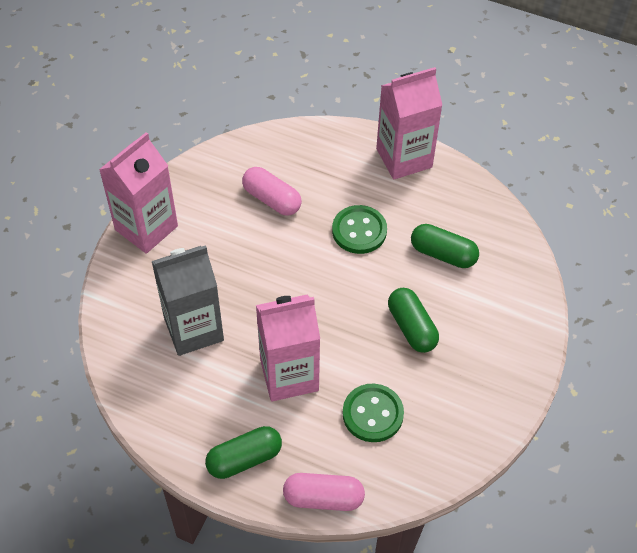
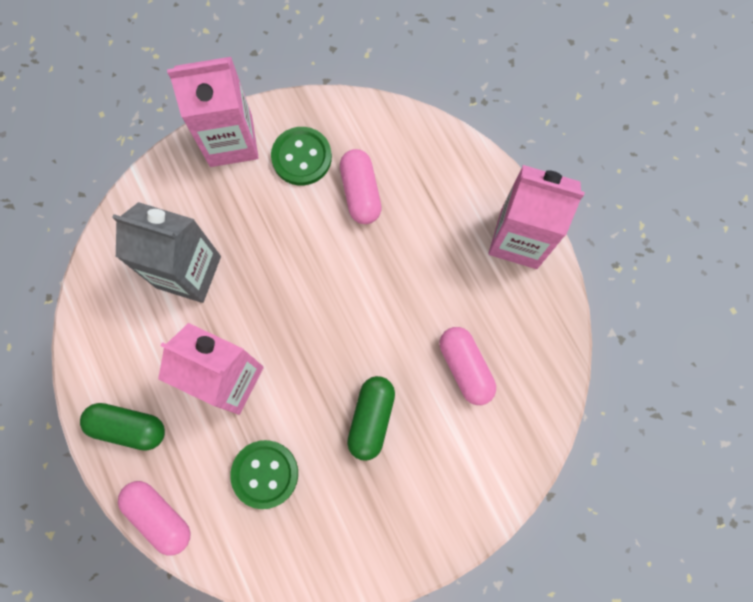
camera: 40 degrees right, 20 degrees up
green button [332,205,387,254] -> green button moved to [271,127,332,185]
green capsule [411,224,479,268] -> pink capsule [440,327,496,405]

